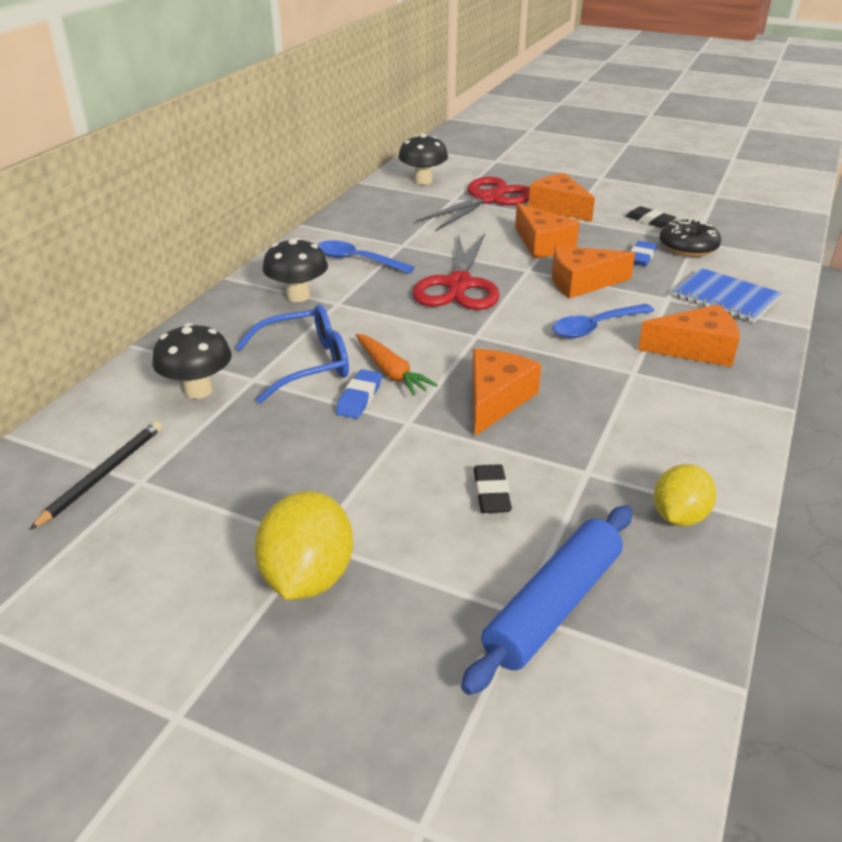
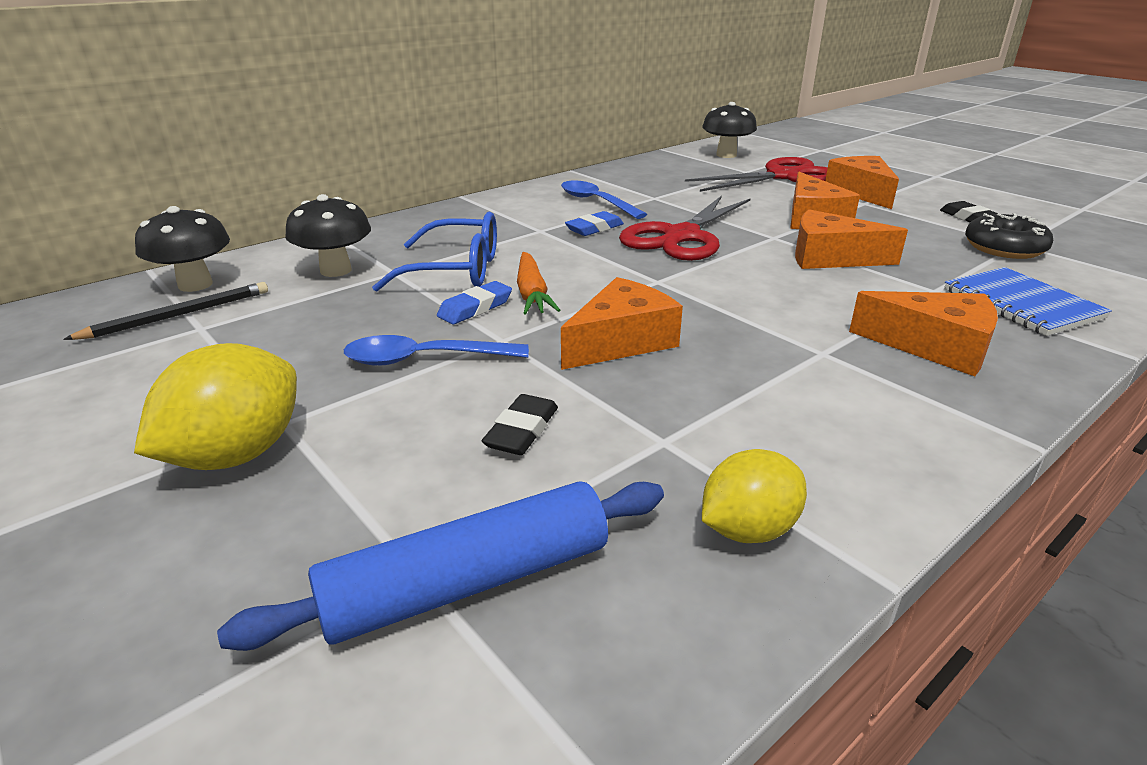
camera: 25 degrees right, 5 degrees down
black mushroom [263,238,328,302] -> black mushroom moved to [135,206,230,292]
blue spoon [553,304,654,338] -> blue spoon moved to [344,335,529,366]
blue eraser [631,241,657,266] -> blue eraser moved to [565,211,624,236]

